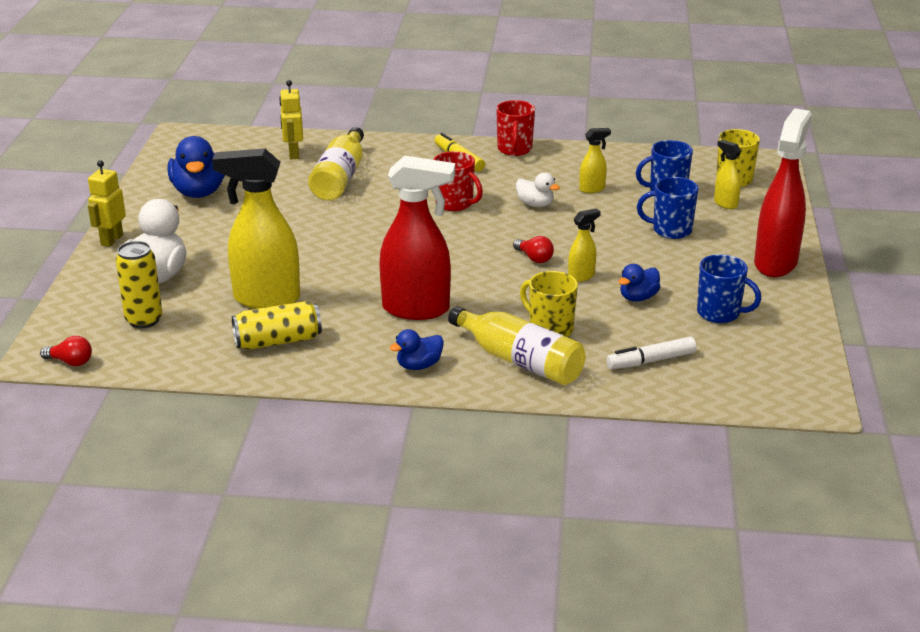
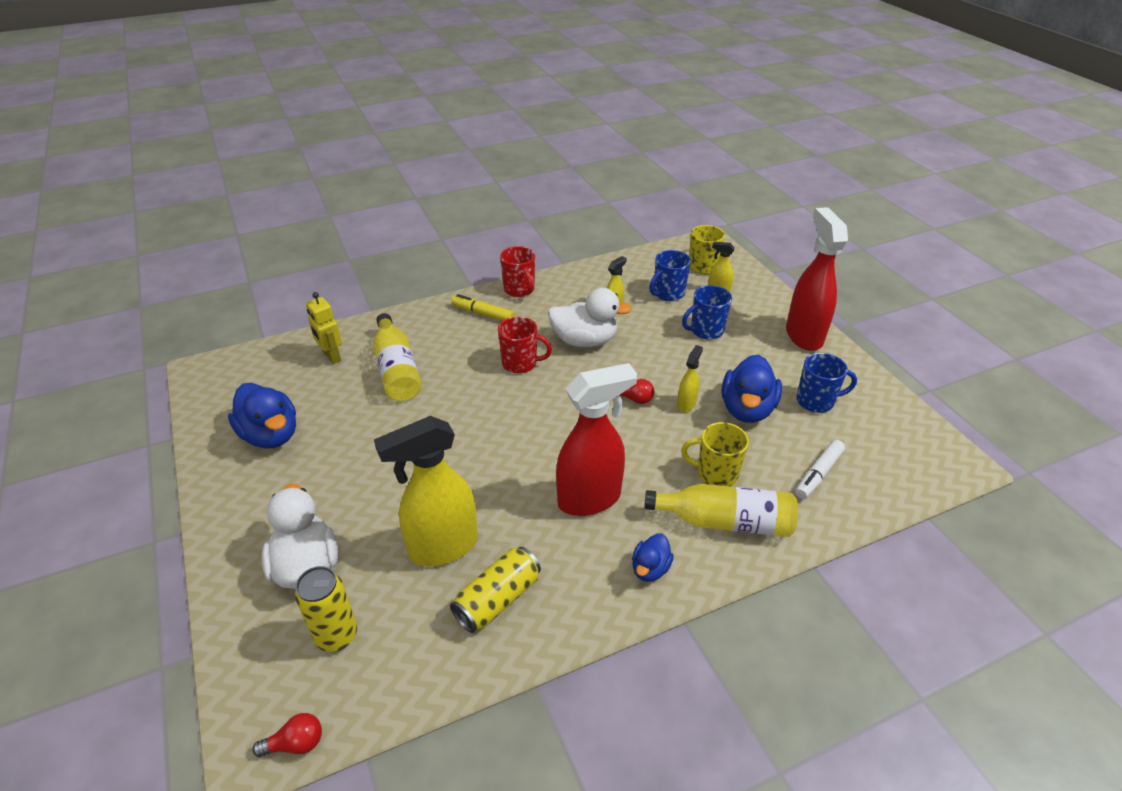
camera: 30 degrees left, 10 degrees up
yellow robot [88,160,126,247] -> none
white duck [516,172,560,207] -> white duck [548,288,632,347], size x1.83
blue duck [619,264,660,302] -> blue duck [722,354,782,423], size x1.83

